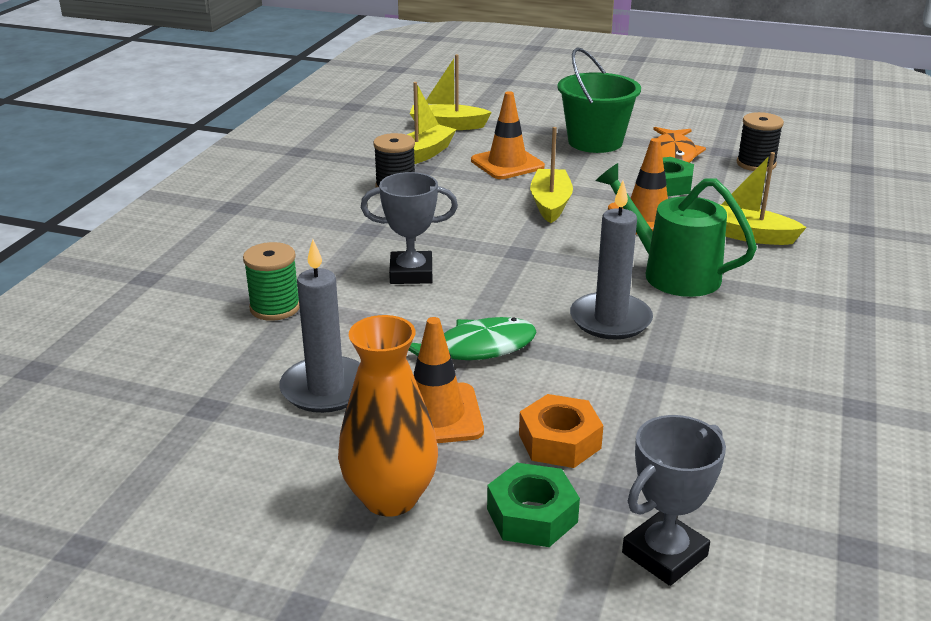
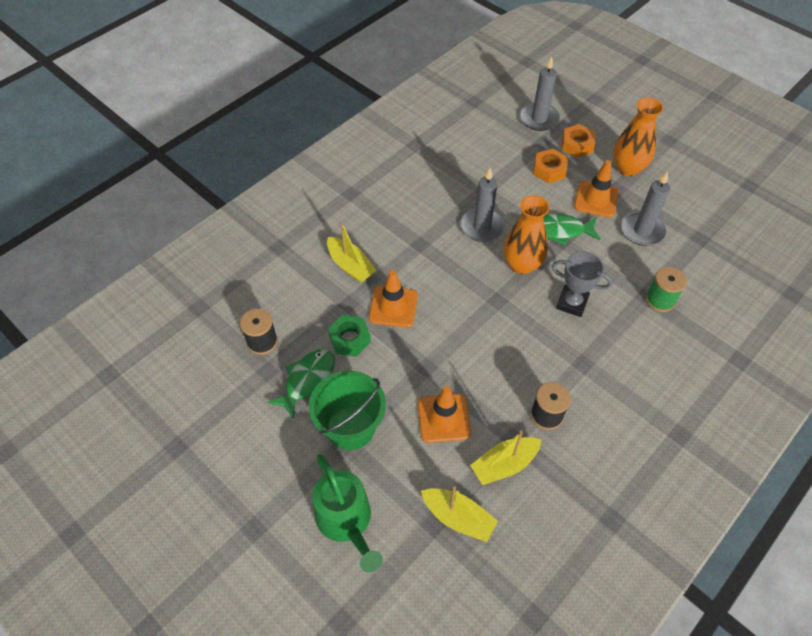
camera: 155 degrees left, 25 degrees up
green nut [487,463,580,547] -> orange nut [562,124,595,158]
yellow boat [530,127,573,223] -> none
green watering can [596,163,757,297] -> green watering can moved to [312,454,383,573]
grey trophy [622,415,726,586] -> grey candle [520,57,560,131]
orange fish [653,127,706,163] -> green fish [267,349,335,420]
none -> orange vase [503,195,550,274]

